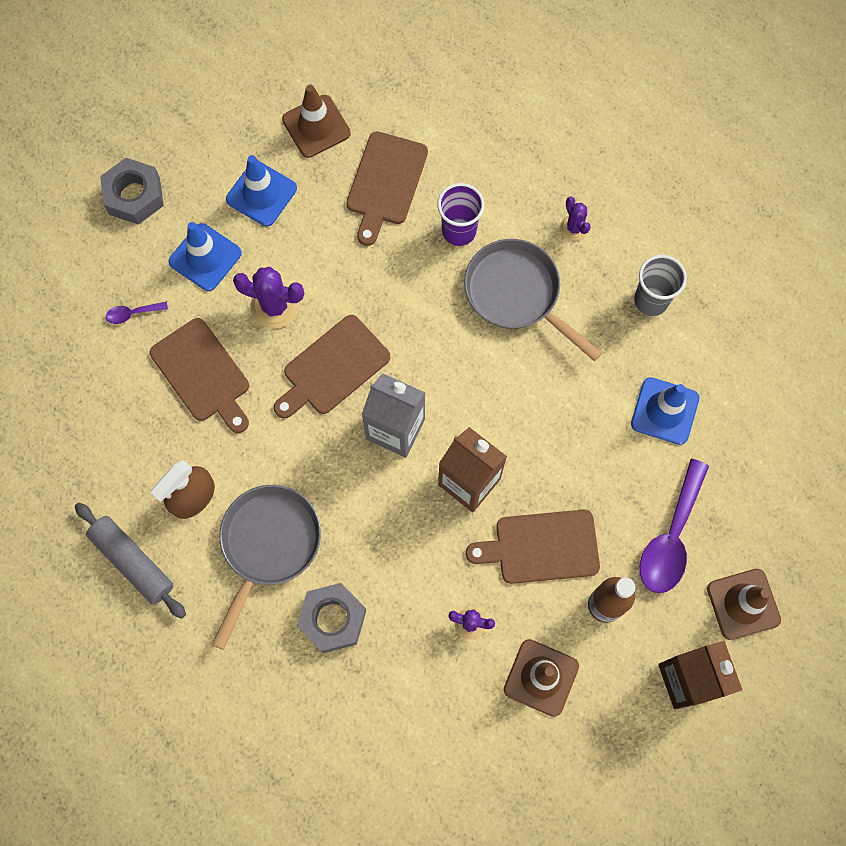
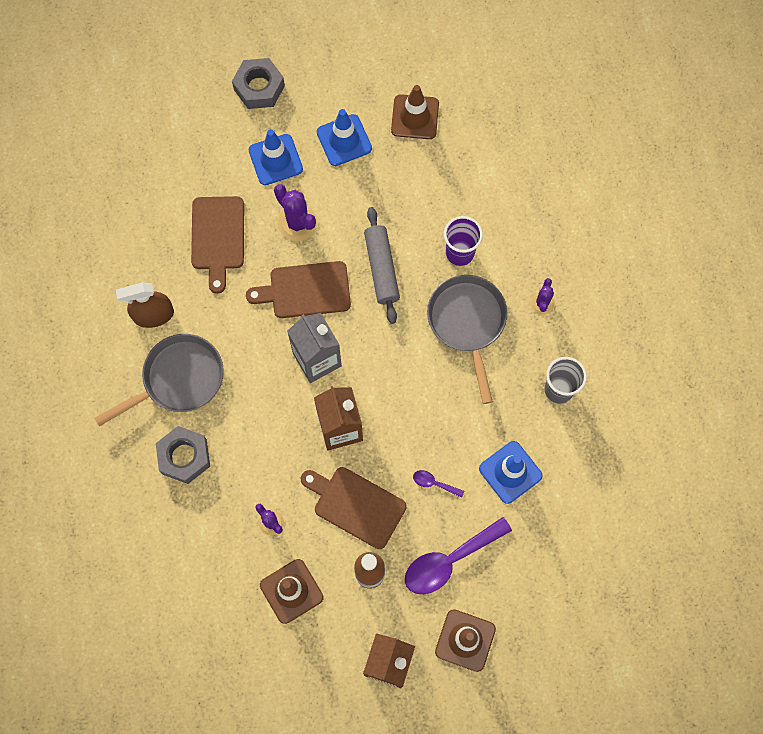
camera: 35 degrees right, 0 degrees up
grey rolling pin [75,503,186,619] -> grey rolling pin moved to [364,207,400,324]
purple spoon [106,302,168,324] -> purple spoon moved to [413,470,464,498]
brown cutting board [346,131,428,246] -> none

